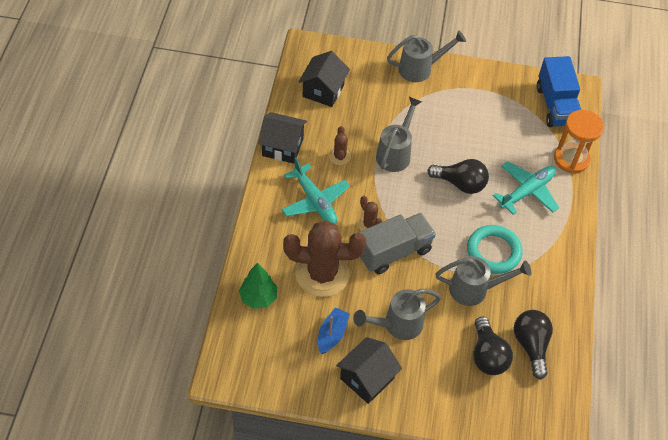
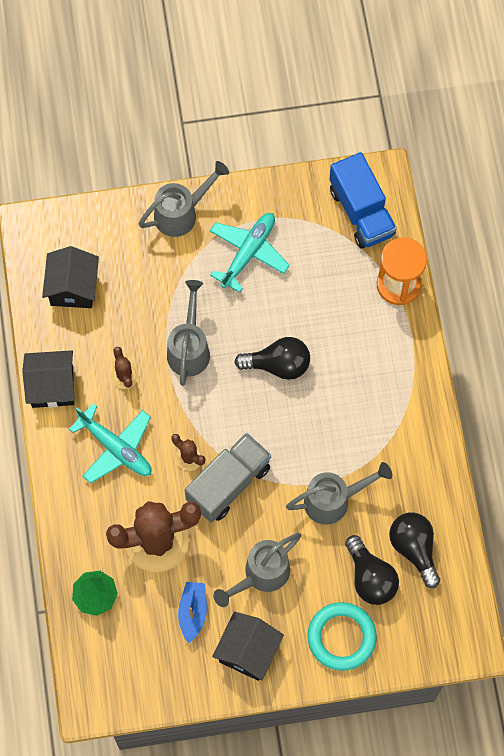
camera: 15 degrees left, 15 degrees up
turquoise ring [467,225,522,274] -> turquoise ring moved to [307,602,377,671]
turquoise plane [493,161,559,215] -> turquoise plane moved to [210,213,290,293]

